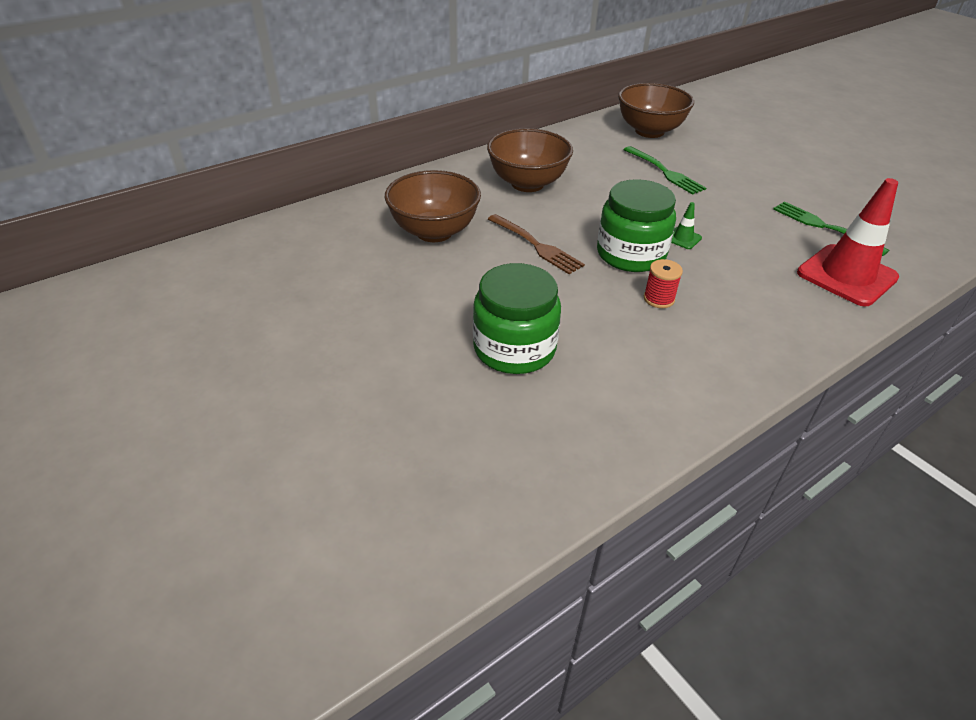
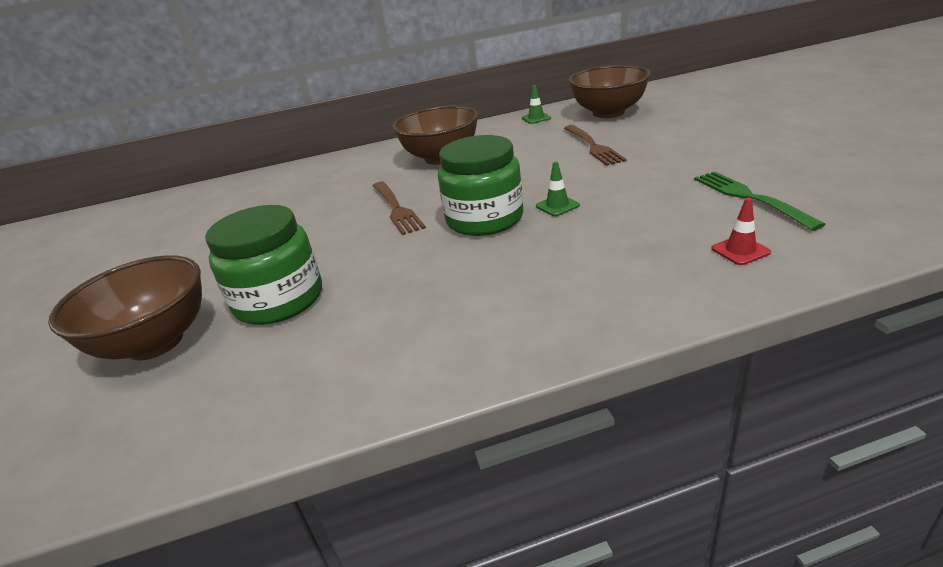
camera: 25 degrees right, 10 degrees down
brown bowl [385,170,481,242] -> brown bowl moved to [48,255,202,361]
green fork [623,146,706,195] -> brown fork [564,125,627,166]
red spool [644,259,683,308] -> none
red traffic cone [797,178,899,307] -> red traffic cone [711,198,771,265], size x0.41
none -> green traffic cone [522,85,551,124]

